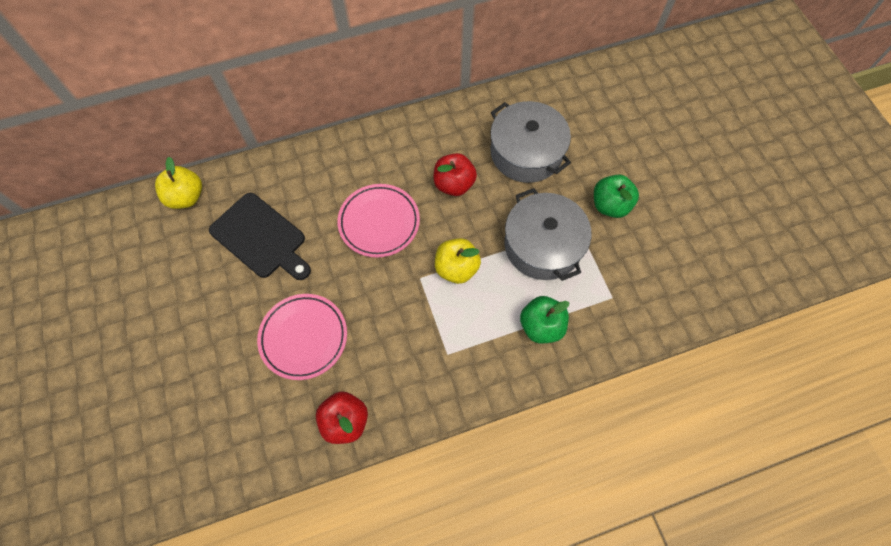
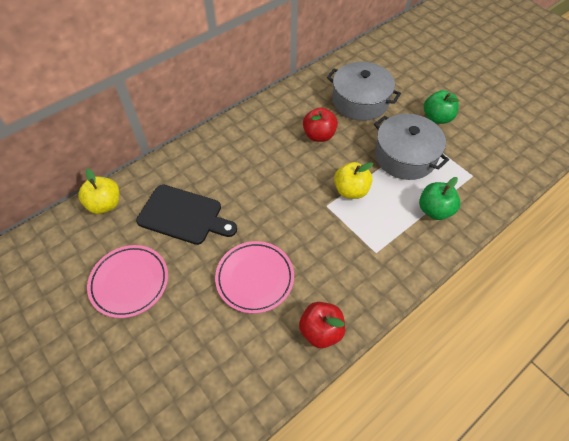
camera: 20 degrees left, 10 degrees down
pink plate [337,184,420,258] -> pink plate moved to [87,245,168,318]

